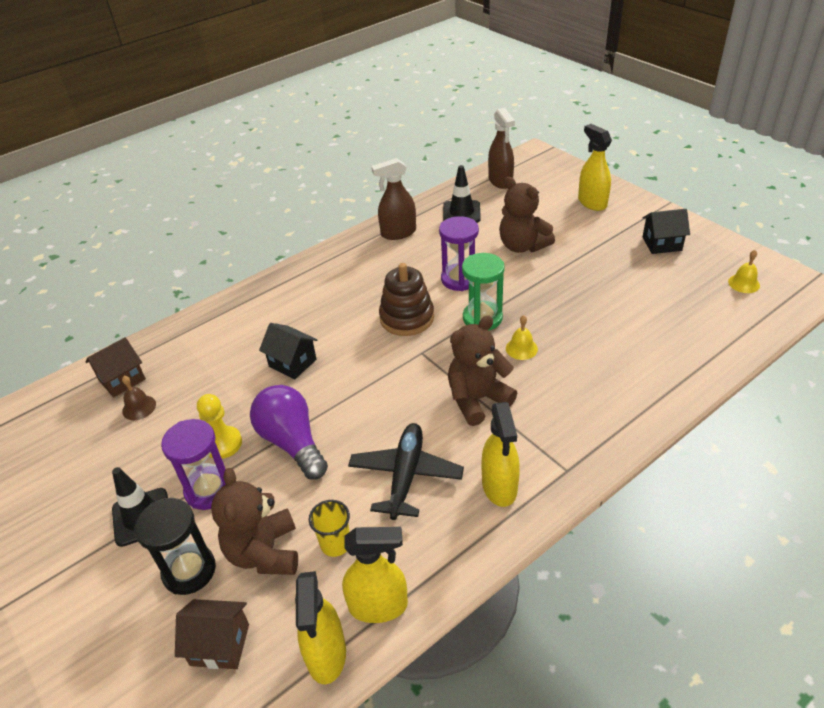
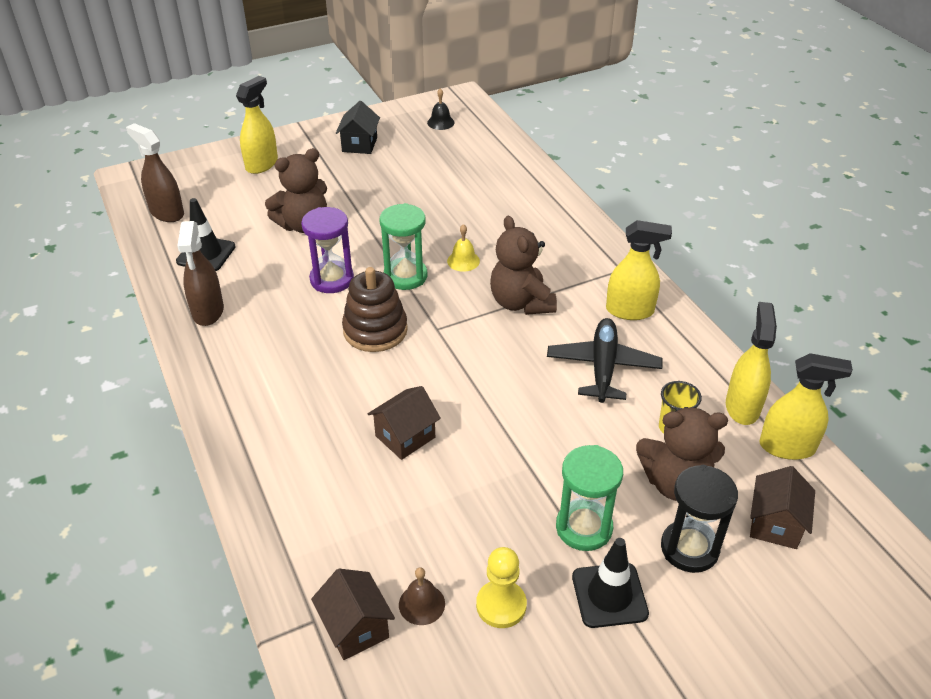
camera: 80 degrees left, 0 degrees up
purple hourglass [161,419,226,510] -> green hourglass [556,445,623,551]
yellow pawn [197,394,242,459] -> yellow pawn moved to [476,547,527,628]
purple light bulb [250,385,328,479] -> none
black house [259,323,317,379] -> brown house [368,386,441,460]
black plane [348,423,464,520] -> black plane turned 75 degrees clockwise [547,318,662,403]
brown spray bottle [488,108,515,189] -> brown spray bottle turned 135 degrees counterclockwise [126,123,184,222]
yellow spray bottle [578,124,612,211] -> yellow spray bottle turned 135 degrees clockwise [236,76,278,174]
yellow bell [728,250,760,293] -> black bell [427,88,454,130]

